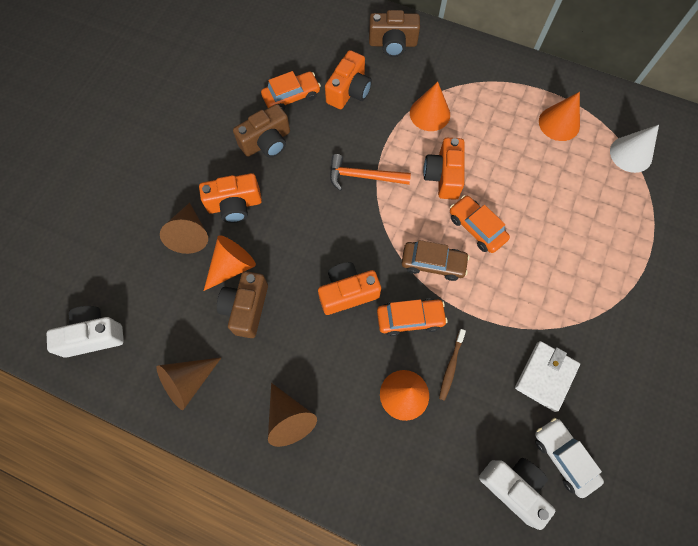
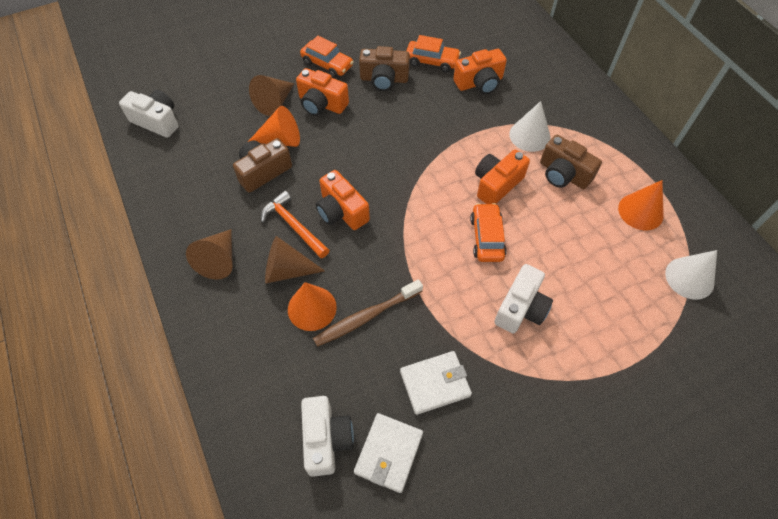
camera: 40 degrees right, 10 degrees down
brown cone [157,358,221,410] -> brown cone moved to [265,236,325,283]
orange camera [318,262,381,315] -> orange camera turned 150 degrees counterclockwise [316,170,370,230]
orange hammer [330,154,411,191] -> orange hammer moved to [261,191,329,258]
brown camera [369,10,420,57] -> brown camera moved to [540,135,602,189]
orange car [377,299,447,336] -> orange car moved to [300,36,354,78]
brown car [402,240,469,281] -> none
orange cone [410,82,450,131] -> white cone [509,101,551,152]
brown toothbrush [439,329,466,401] -> brown toothbrush [313,279,423,347], size x1.63
white car [535,418,604,498] -> white wallet [354,413,423,493]
none -> white camera [495,264,553,333]

